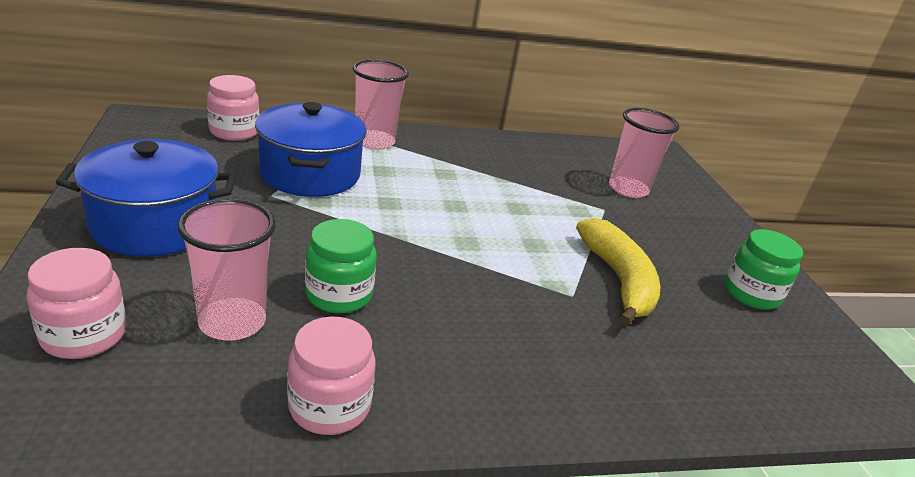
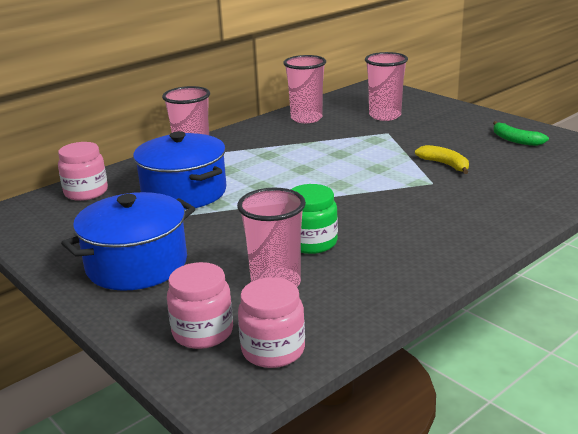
camera: 25 degrees left, 5 degrees down
pink jar [287,316,375,435] -> pink jar moved to [238,277,305,368]
yellow banana [576,218,660,327] -> yellow banana [415,145,469,174], size x0.58
green jar [725,229,803,310] -> green banana [493,121,549,146]
none -> pink cup [283,55,326,123]

